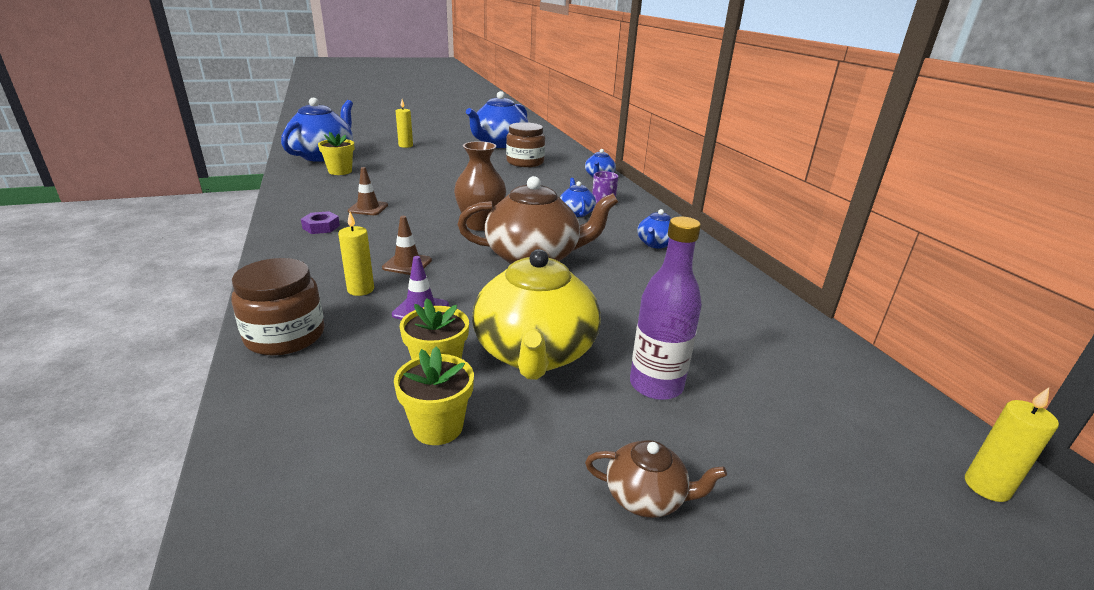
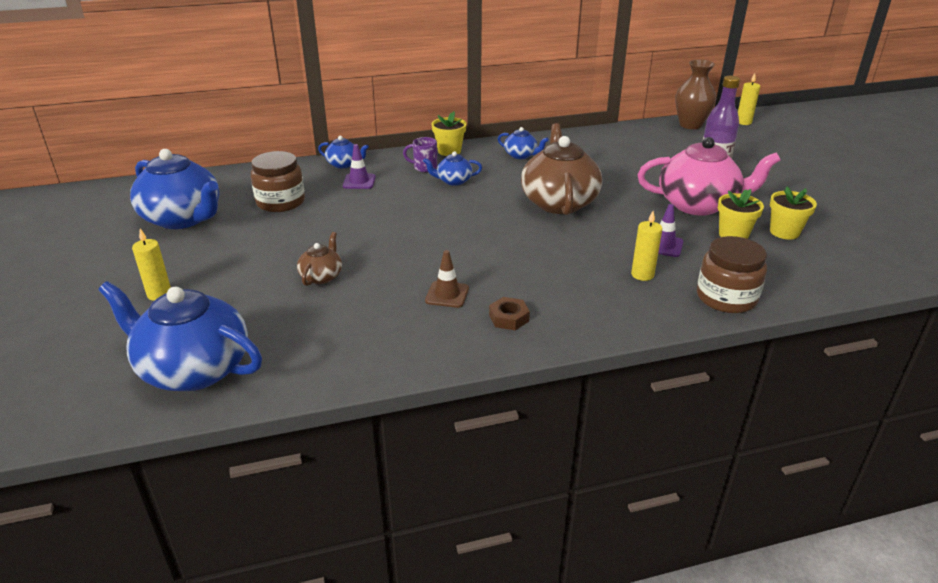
camera: 85 degrees left, 5 degrees up
purple nut [301,211,340,234] -> brown nut [489,297,530,330]
yellow flower pot [318,132,354,175] -> yellow flower pot moved to [432,111,467,156]
brown traffic cone [382,216,432,275] -> none
brown vase [454,141,506,231] -> brown vase moved to [675,60,716,129]
yellow teapot [472,249,601,380] -> pink teapot [638,137,780,215]
brown teapot [585,440,727,518] -> brown teapot moved to [297,232,342,286]
none -> purple traffic cone [343,144,376,189]

